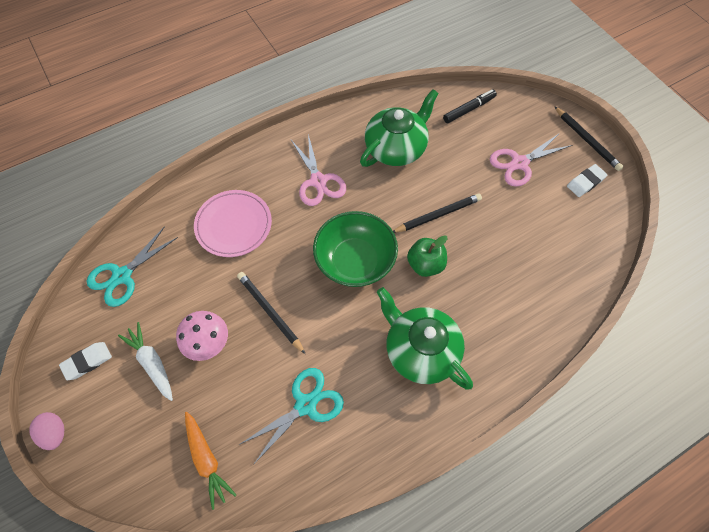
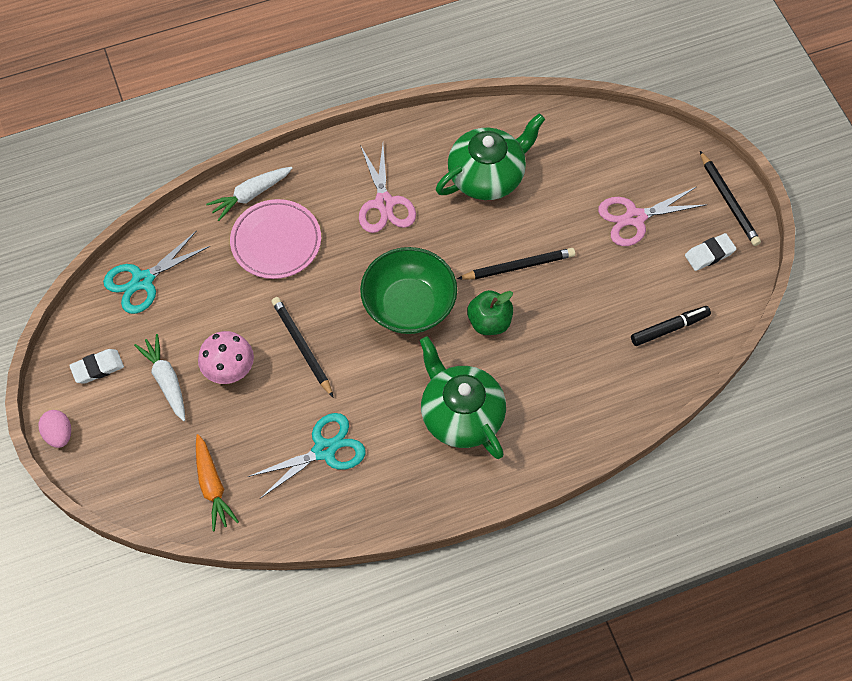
camera: 10 degrees right, 0 degrees up
black marker [443,90,497,123] -> black marker moved to [631,306,711,346]
none -> white carrot [206,167,293,221]

